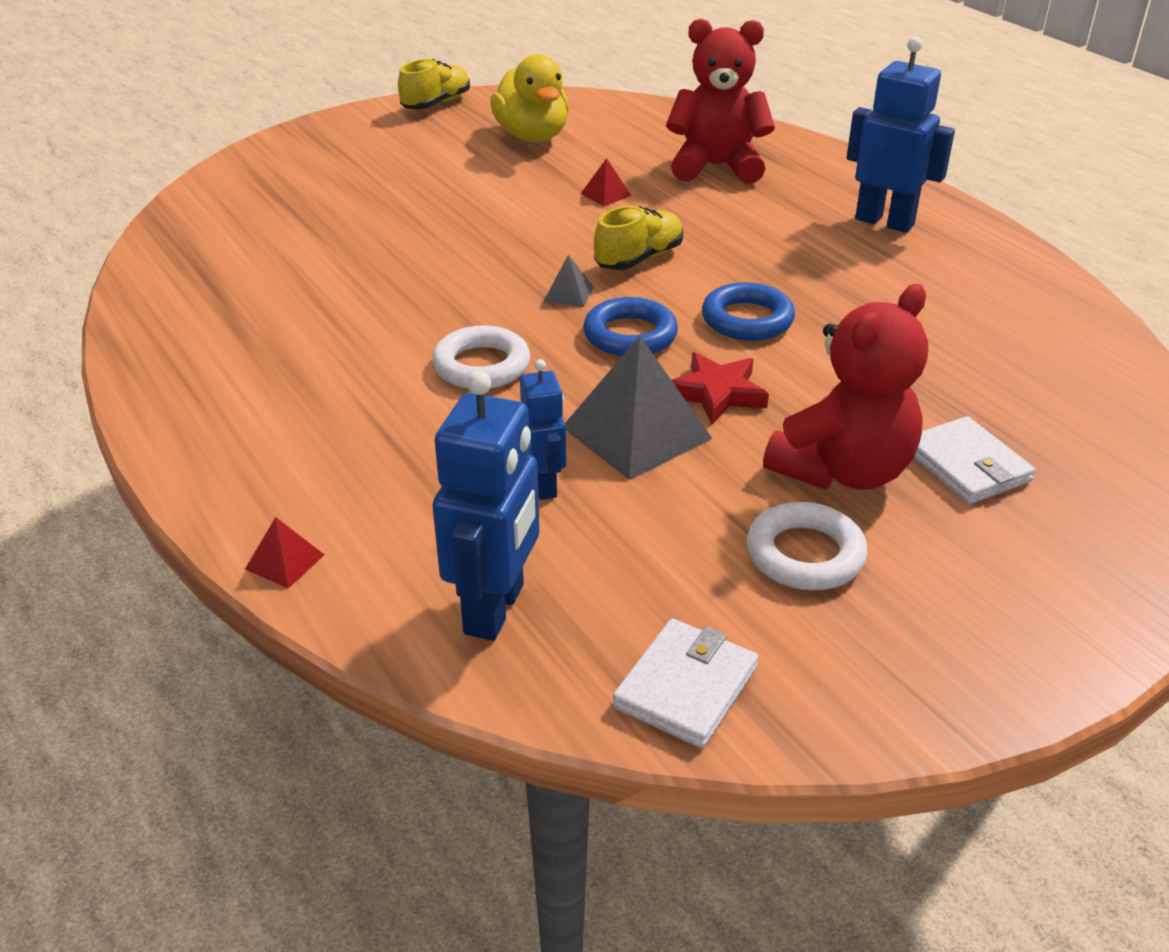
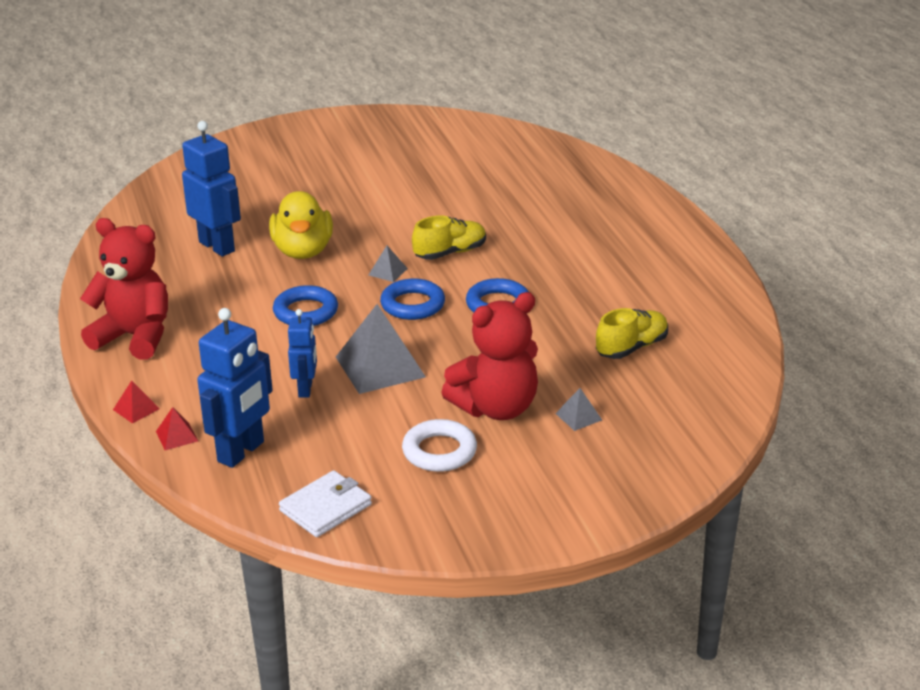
camera: 15 degrees right, 5 degrees down
yellow shoe [398,59,470,109] -> yellow shoe moved to [596,308,668,359]
white ring [432,325,530,389] -> blue ring [273,285,338,326]
yellow duck [490,54,569,142] -> yellow duck moved to [269,191,333,259]
red pyramid [581,158,632,206] -> red pyramid moved to [156,407,198,450]
red teddy bear [666,19,775,184] -> red teddy bear moved to [80,218,168,360]
red star [672,352,769,424] -> none
blue robot [847,37,955,233] -> blue robot moved to [182,121,241,256]
white wallet [914,416,1035,504] -> grey pyramid [555,388,602,431]

